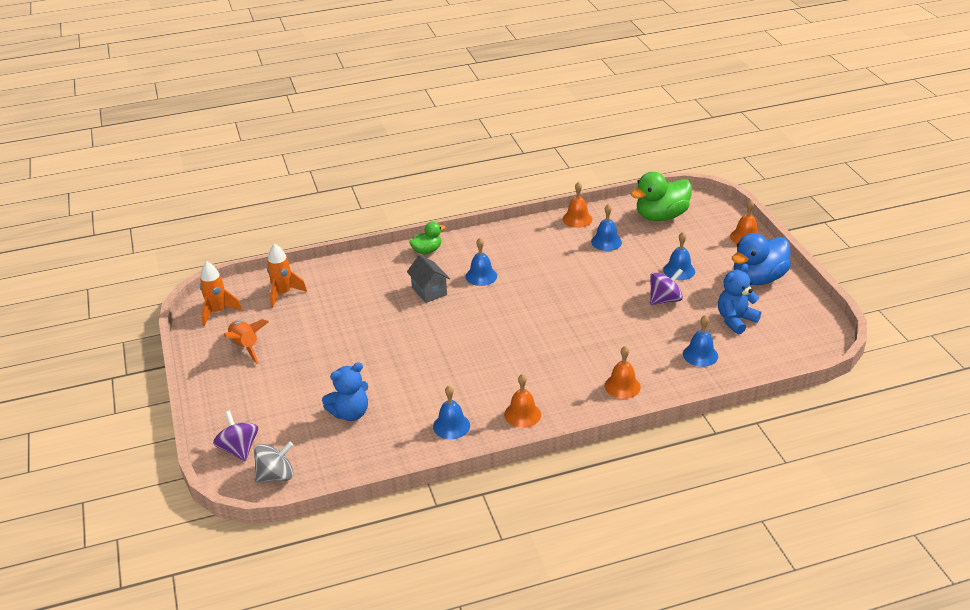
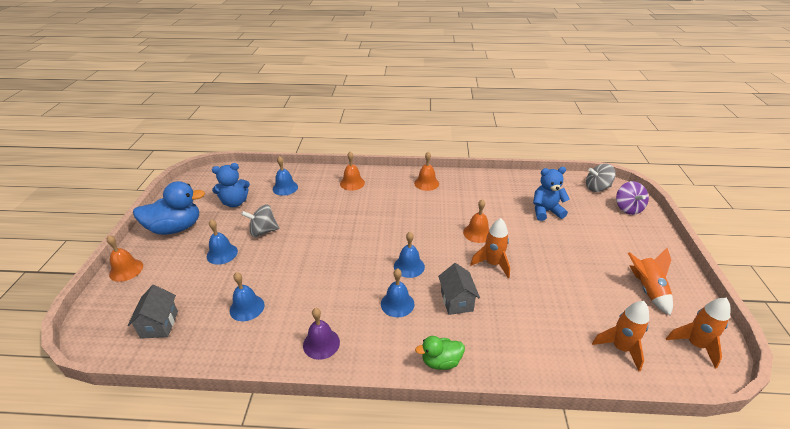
camera: 160 degrees left, 0 degrees up
blue bell [433,385,470,439] -> blue bell moved to [394,232,425,278]
orange bell [563,182,592,228] -> orange bell moved to [463,199,489,243]
green duck [631,172,692,221] -> grey house [127,285,178,339]
purple spinning top [650,268,683,305] -> grey spinning top [241,204,279,237]
none -> purple bell [303,308,340,360]
none -> orange rocket [470,218,510,278]

